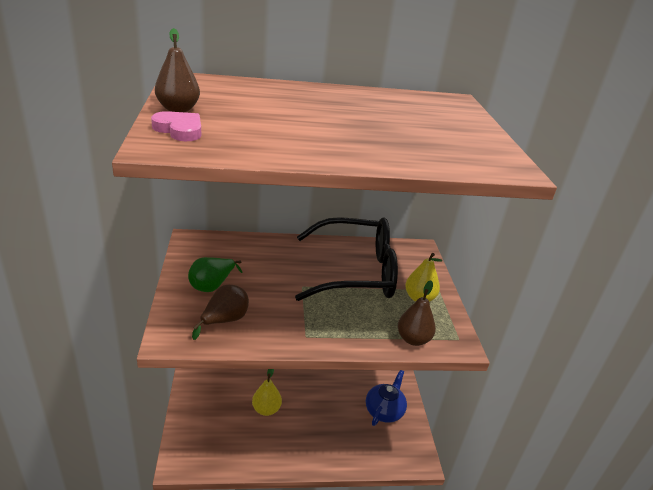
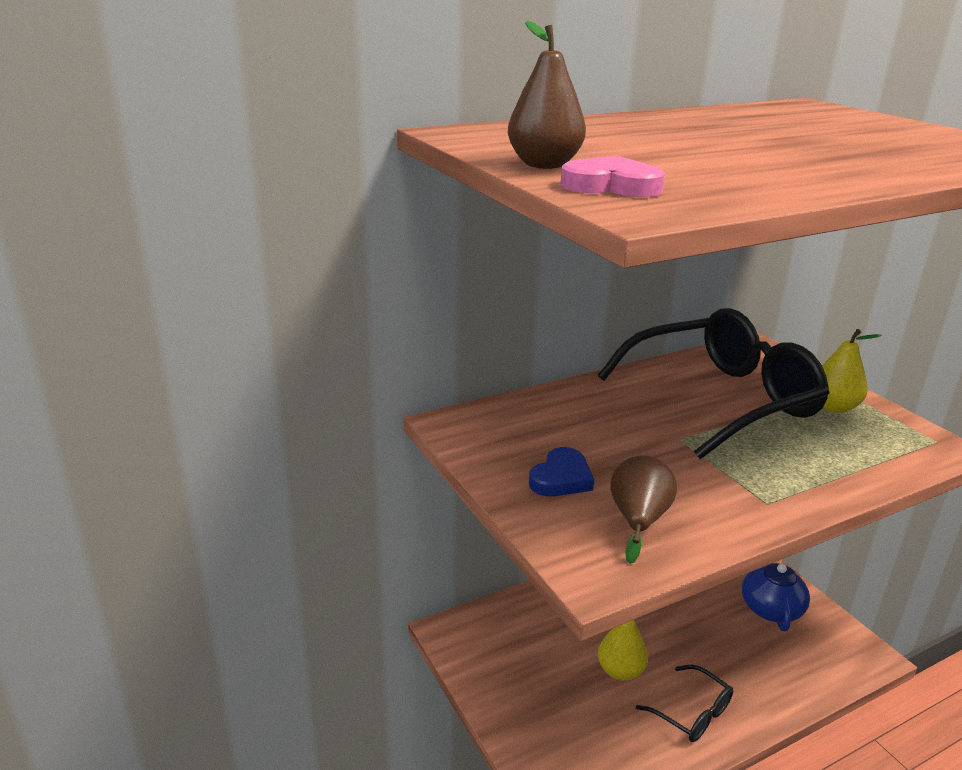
camera: 20 degrees left, 5 degrees down
green pear [188,257,243,292] -> blue heart [529,447,594,496]
brown pear [398,281,436,346] -> none
none -> black glasses [636,665,733,742]

